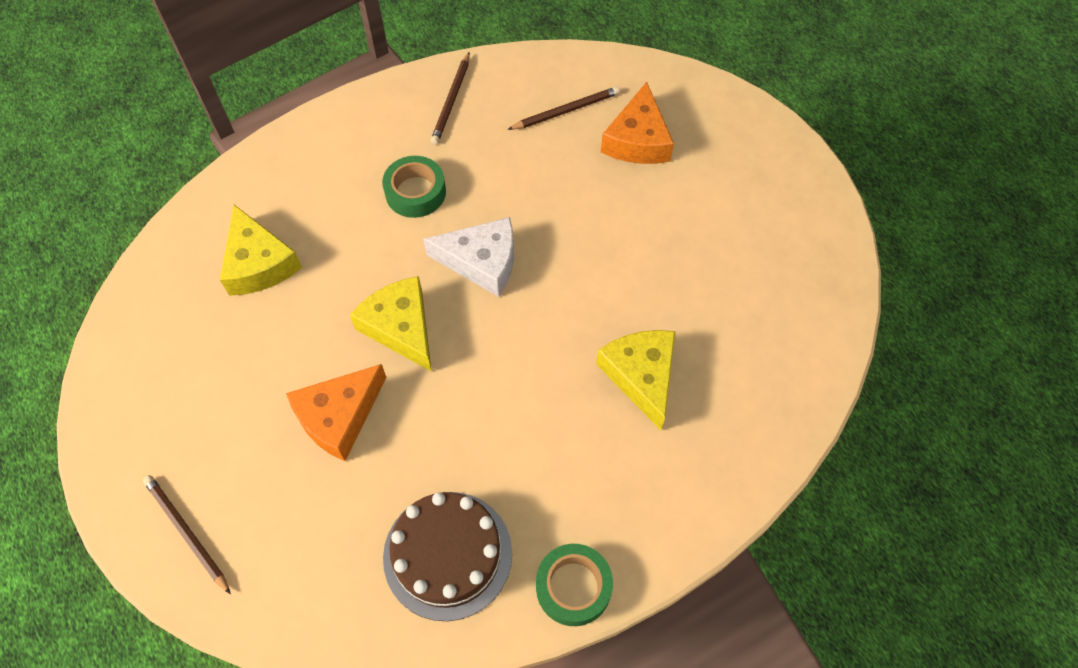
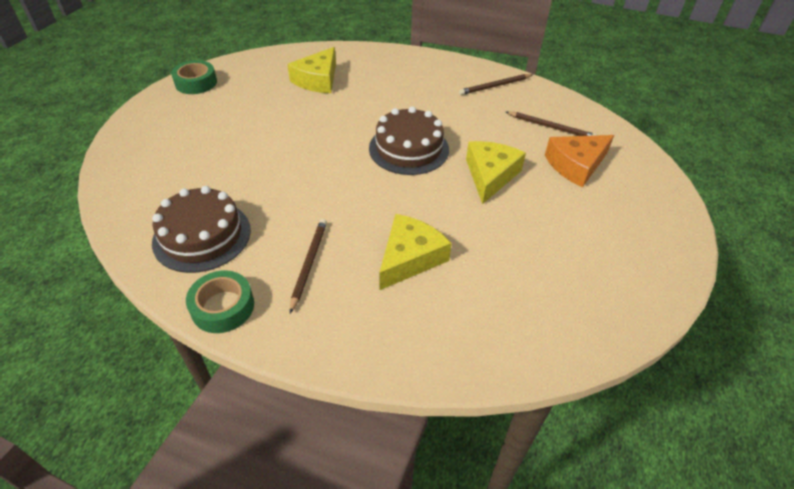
camera: 50 degrees right, 15 degrees down
brown pencil [143,475,231,594] -> brown pencil moved to [290,219,327,313]
orange cheese [286,364,387,461] -> none
yellow cheese [350,276,432,372] -> yellow cheese moved to [466,141,526,204]
green tape [382,156,446,218] -> green tape moved to [171,60,217,94]
white cheese [423,217,514,297] -> brown cake [369,106,449,175]

